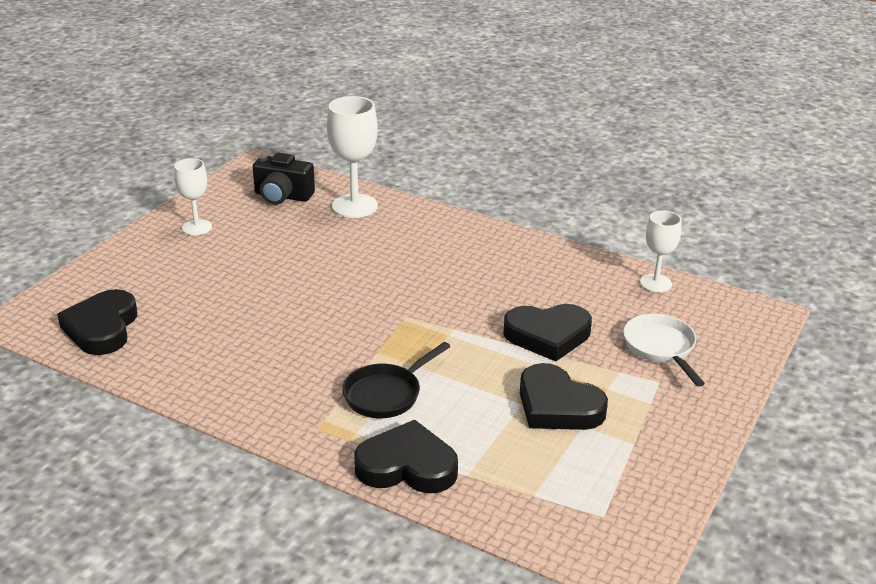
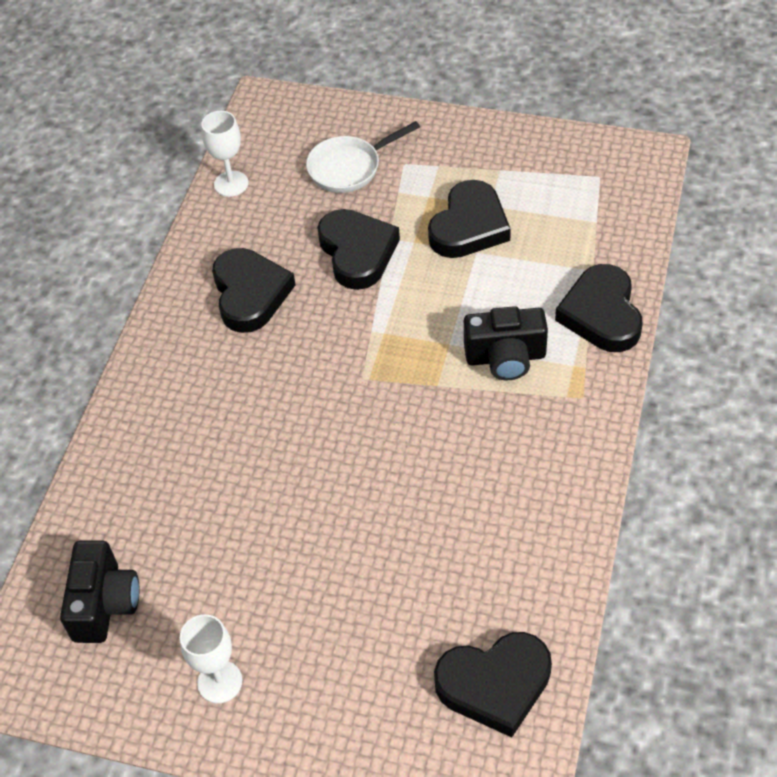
camera: 100 degrees left, 20 degrees up
white goblet [327,96,378,218] -> none
black pan [342,342,450,418] -> black camera [464,306,548,380]
none -> black heart [212,248,295,333]

